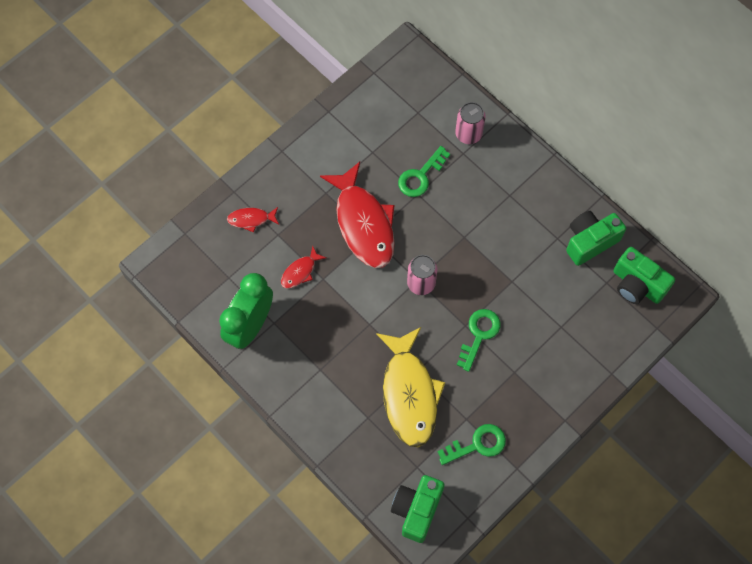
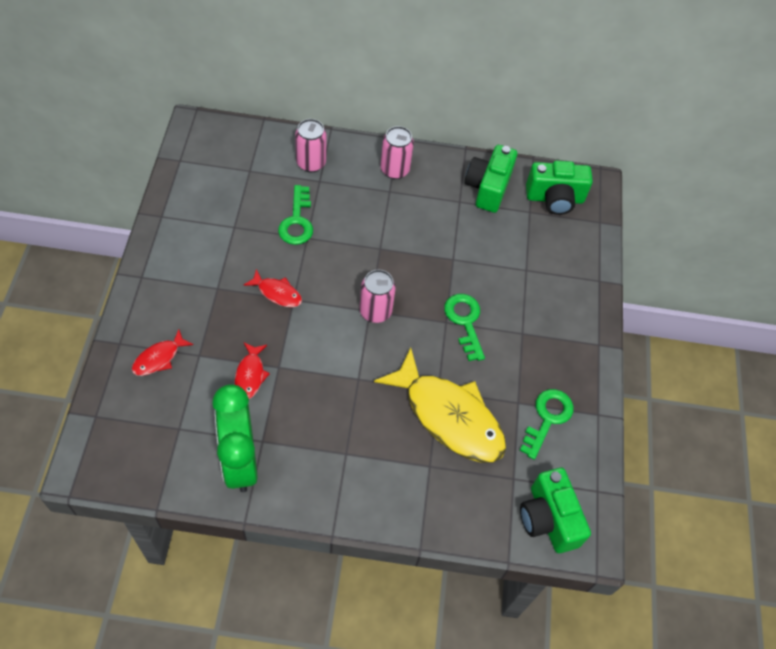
camera: 45 degrees left, 10 degrees down
red fish [320,162,395,268] -> red fish [243,269,302,307], size x0.45
none -> pink can [381,126,414,179]

